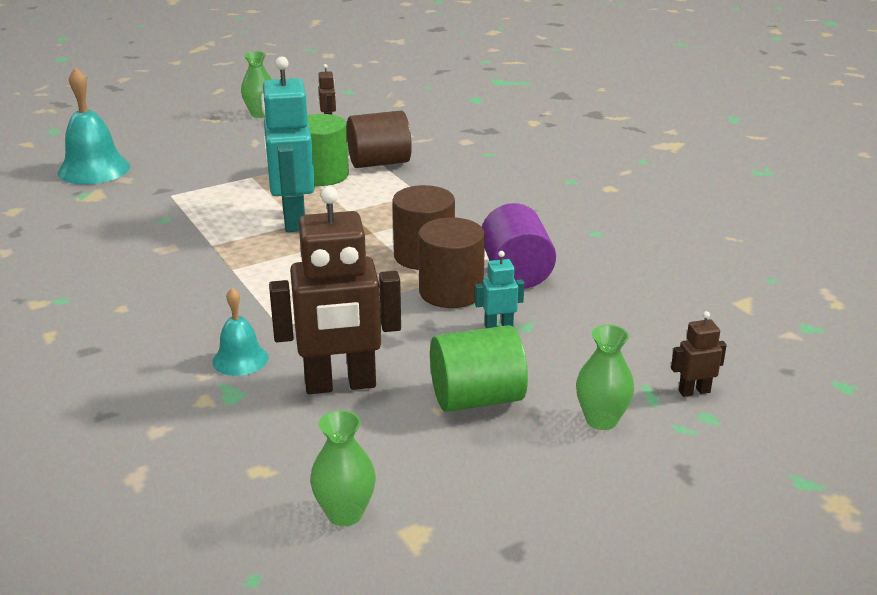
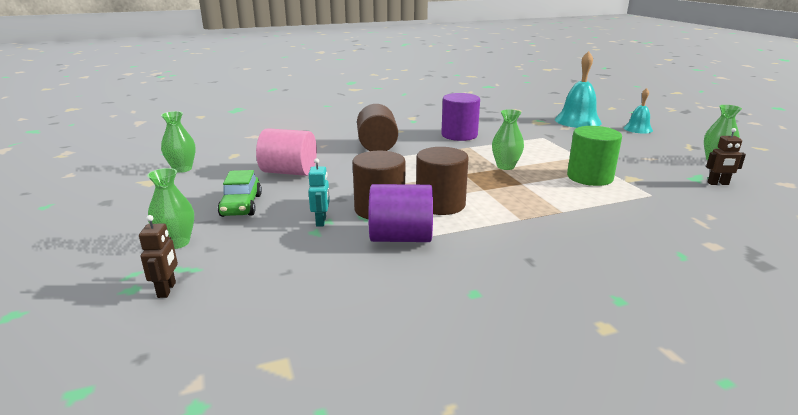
camera: 100 degrees right, 5 degrees down
turquoise bell [212,288,269,376] -> turquoise bell moved to [624,88,653,134]
turquoise robot [261,56,315,232] -> green vase [492,109,524,170]
brown robot [269,186,401,394] -> pink cylinder [256,128,317,176]
brown cylinder [347,111,412,168] -> brown cylinder moved to [357,104,398,151]
green cylinder [430,325,528,412] -> green car [218,170,262,217]
none -> purple cylinder [441,93,480,141]

